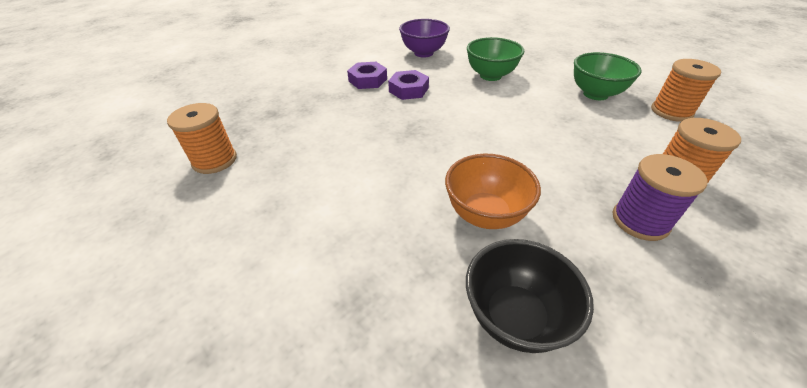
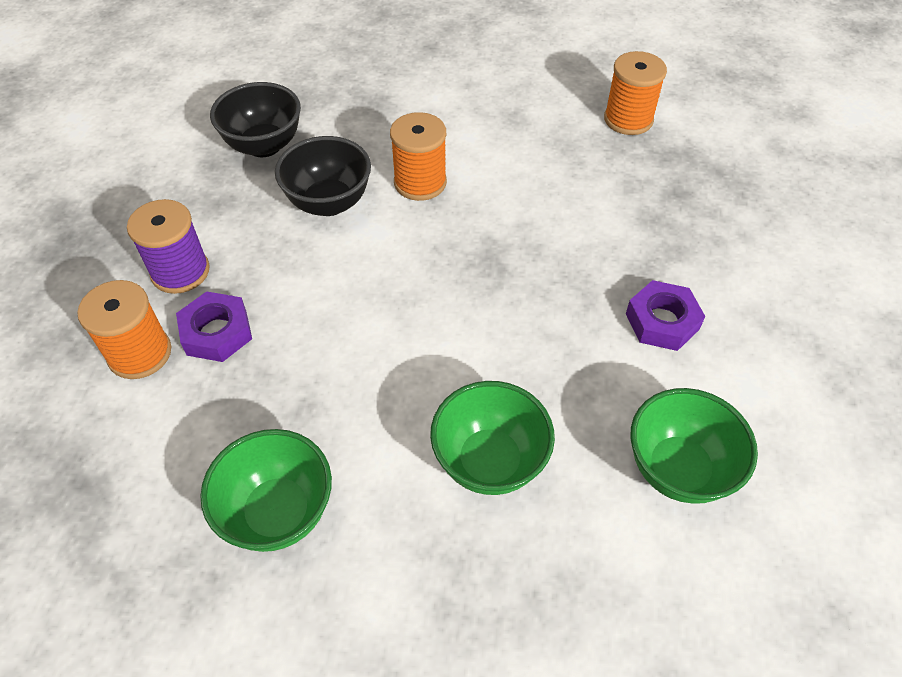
camera: 140 degrees right, 10 degrees up
purple nut [388,70,429,100] -> purple nut moved to [176,291,252,362]
purple bowl [399,19,450,57] -> green bowl [631,388,758,504]
orange bowl [445,154,541,229] -> black bowl [275,136,371,216]
orange spool [651,59,721,122] -> orange spool moved to [390,112,447,201]

